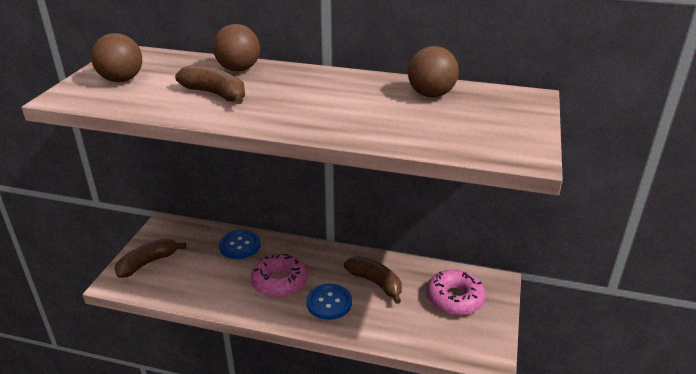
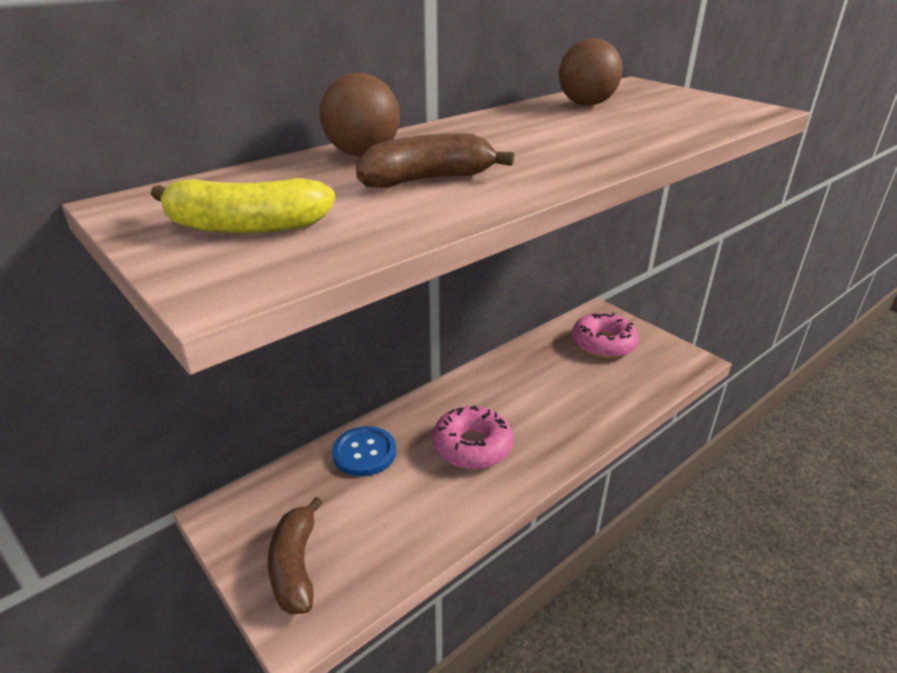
camera: 55 degrees left, 0 degrees up
brown ball [91,33,142,82] -> yellow banana [151,178,336,233]
blue button [306,284,352,320] -> none
brown banana [344,257,402,304] -> none

